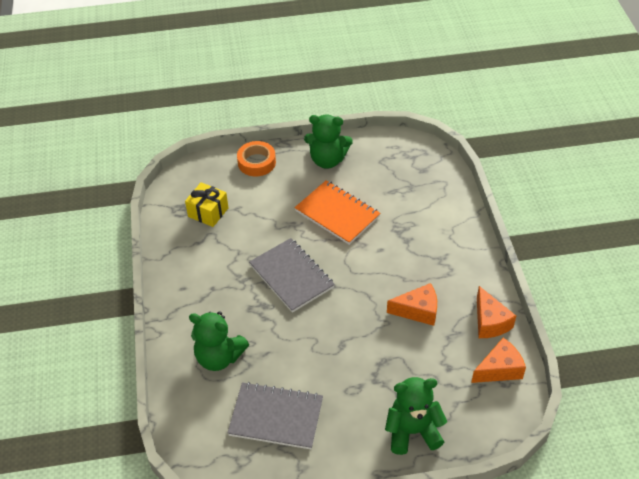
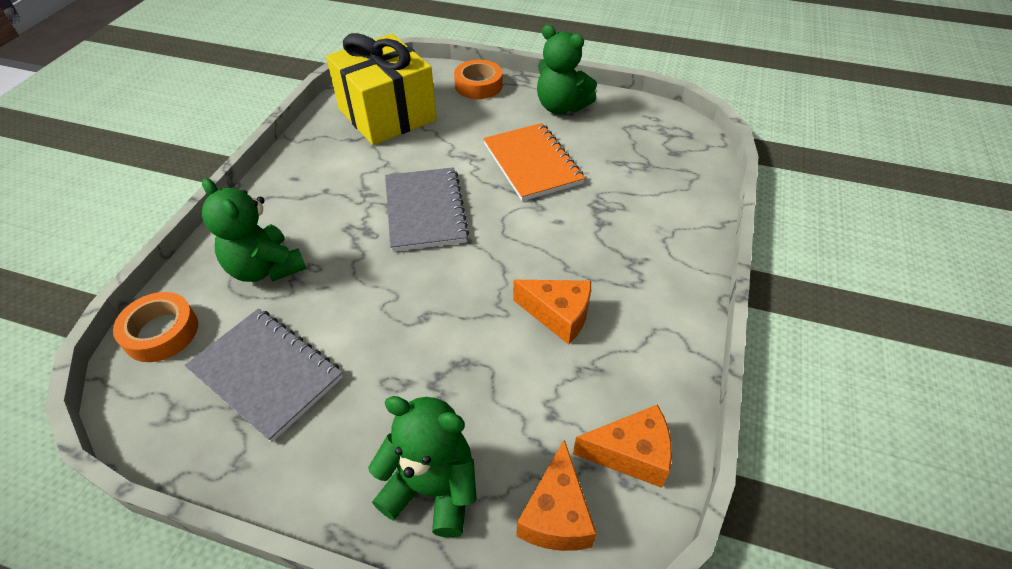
camera: 25 degrees right, 0 degrees up
yellow gift [185,182,229,227] -> yellow gift [326,33,437,145], size x1.97
orange cheese [477,286,516,338] -> orange cheese moved to [516,440,597,551]
none -> orange tape [113,292,198,362]

